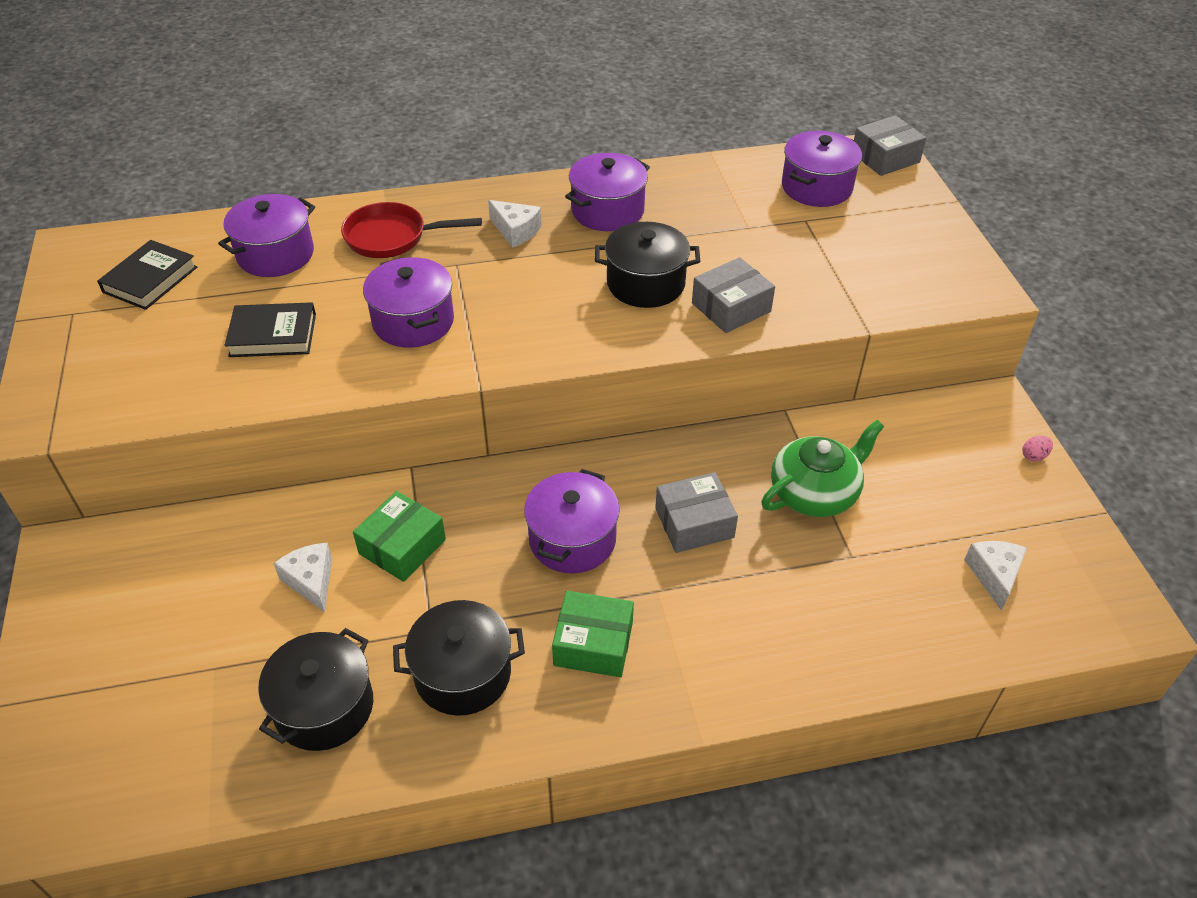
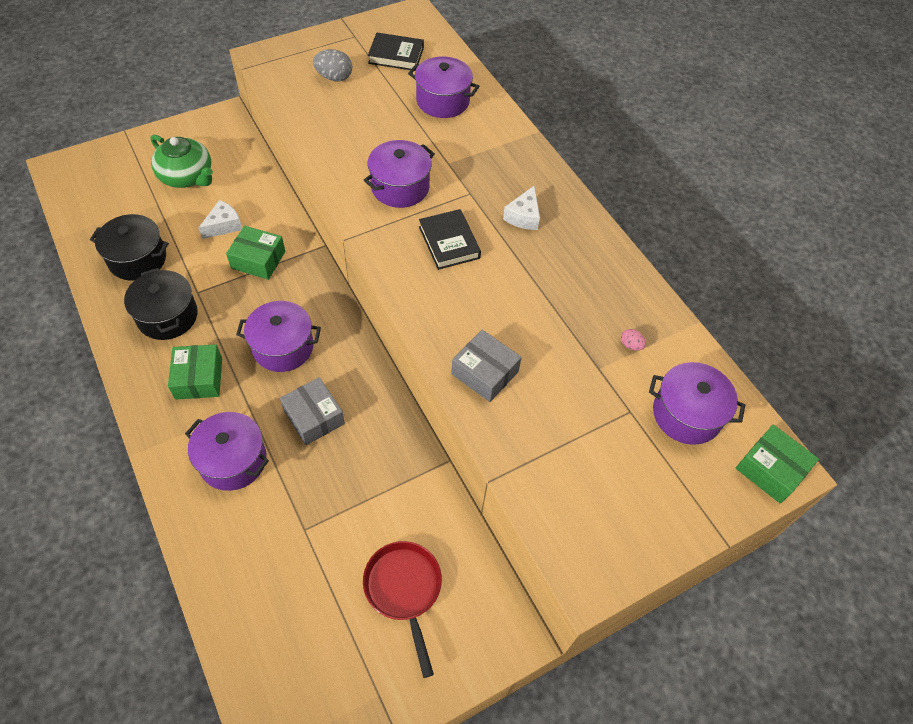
camera: 70 degrees right, 10 degrees up
black book [225,302,316,357] -> black book moved to [419,209,481,270]
red pan [341,202,482,258] -> red pan moved to [363,541,442,678]
purple pot [565,153,650,231] -> purple pot moved to [185,412,269,491]
black pot [595,222,700,308] -> none
green teapot [761,420,884,517] -> green teapot moved to [150,135,213,188]
grey box [854,115,926,176] -> green box [736,425,819,503]
white cheese [964,541,1027,611] -> none
pink egg [1022,436,1053,462] -> pink egg moved to [621,329,646,350]
none -> grey egg [313,49,352,81]

